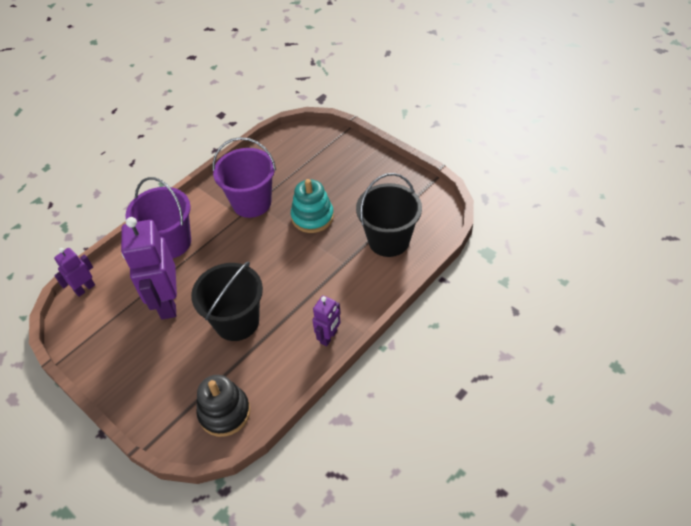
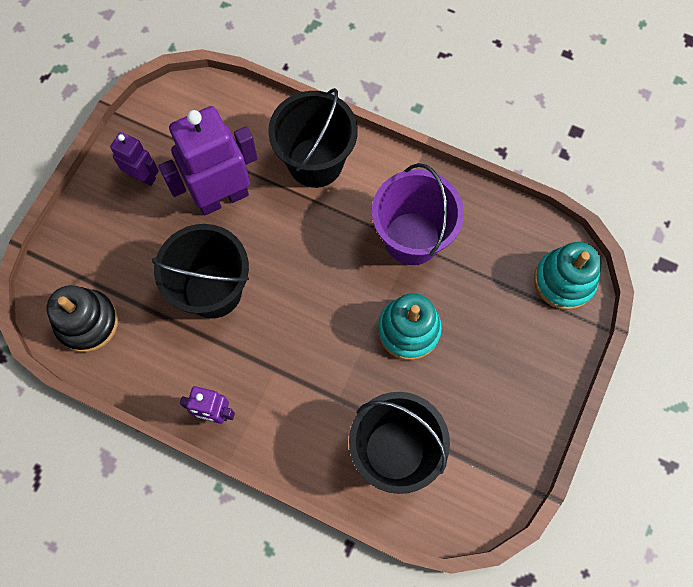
camera: 70 degrees right, 20 degrees up
purple robot [54,248,95,297] -> purple robot moved to [110,132,159,186]
purple bucket [125,177,191,258] -> black bucket [268,88,358,188]
none -> turquoise stacking toy [534,242,602,310]

